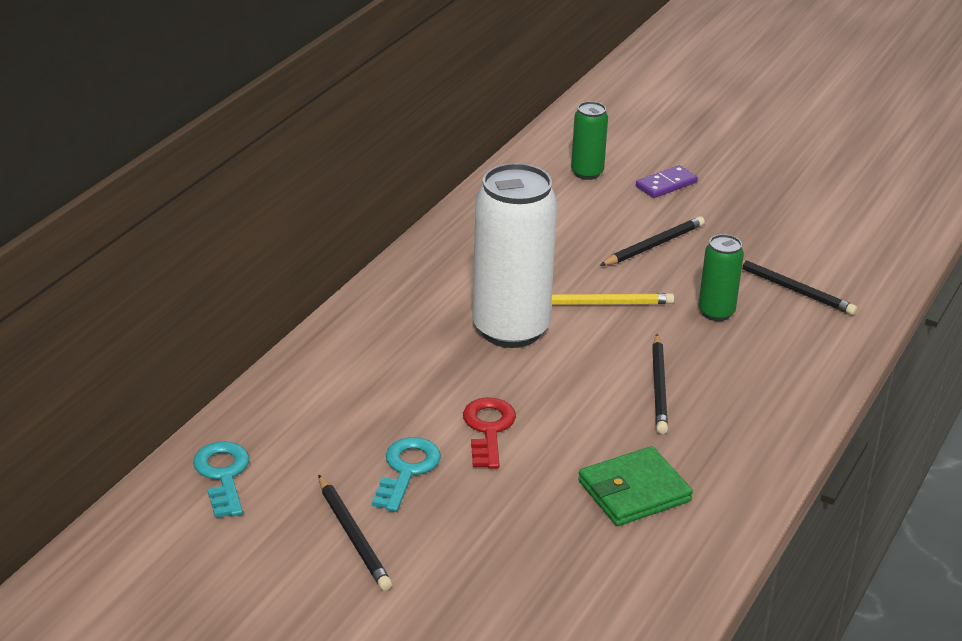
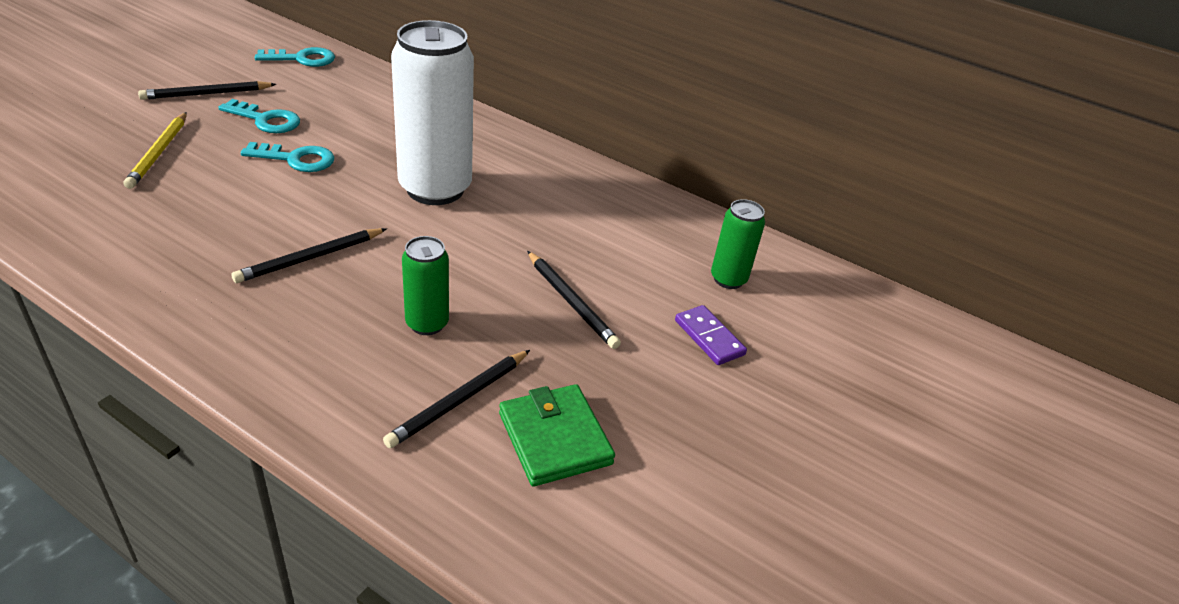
camera: 90 degrees right, 5 degrees up
red key [463,397,516,469] -> turquoise key [241,142,334,172]
yellow pencil [551,293,674,305] -> yellow pencil moved to [124,112,187,189]
green wallet [578,446,693,526] -> green wallet moved to [499,384,615,486]
black pencil [652,334,668,434] -> black pencil turned 45 degrees counterclockwise [231,228,387,283]

